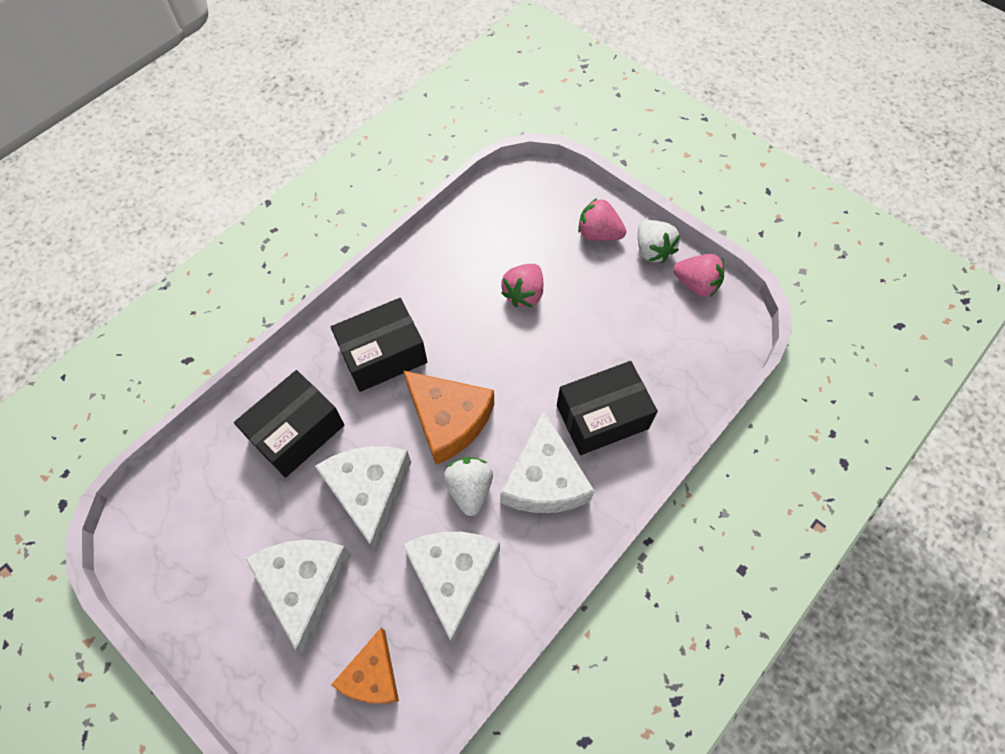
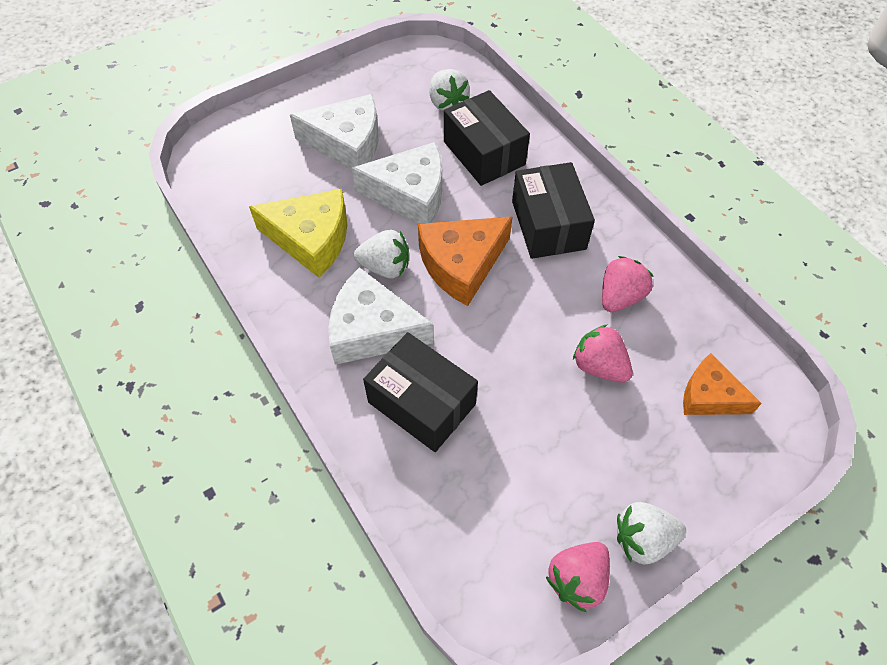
camera: 105 degrees right, 5 degrees down
orange cheese [331,628,399,704] -> orange cheese moved to [683,353,762,415]
white cheese [402,532,500,644] -> yellow cheese [249,189,347,278]
black box [557,361,658,455] -> black box turned 45 degrees counterclockwise [363,332,478,452]
pink strawberry [578,198,626,241] -> pink strawberry moved to [602,256,654,312]
none -> white strawberry [429,69,470,111]

